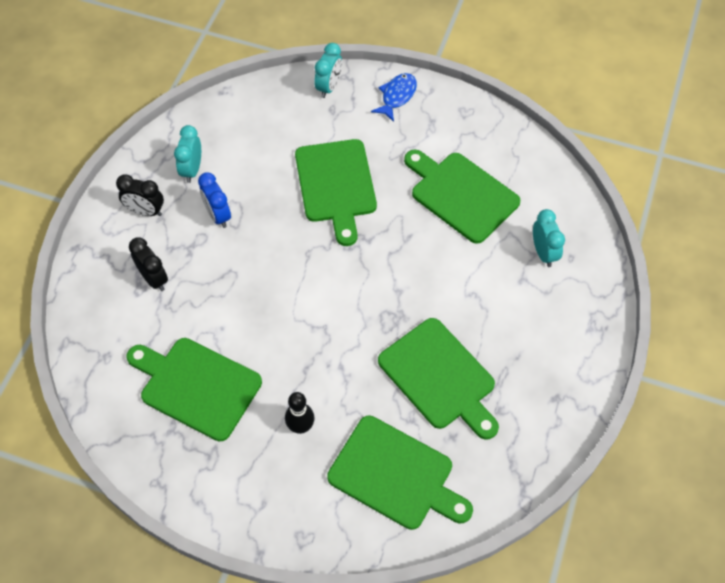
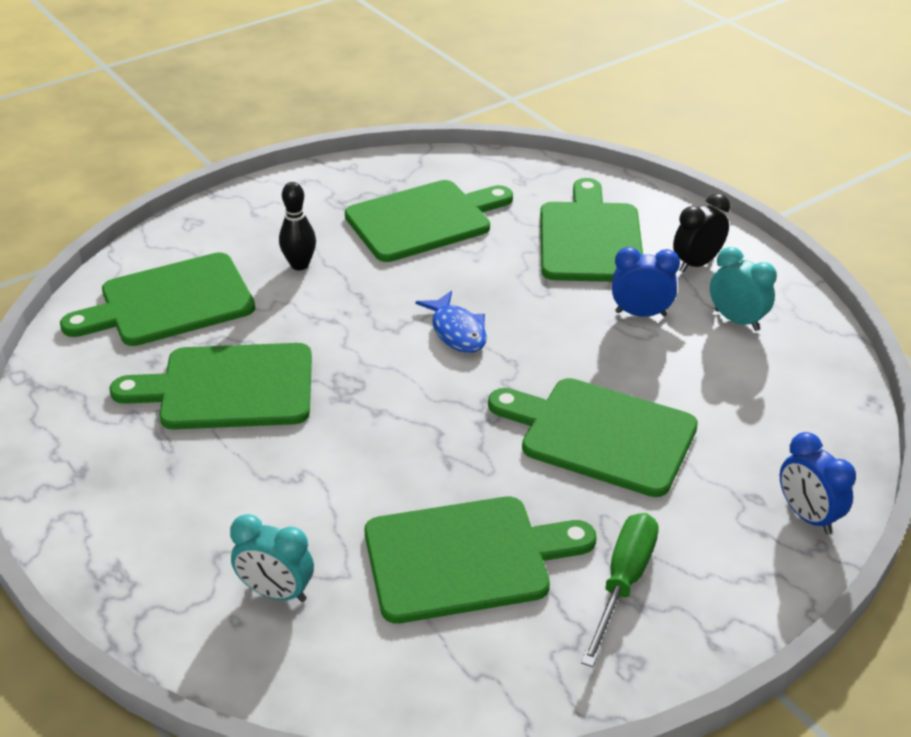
camera: 125 degrees right, 20 degrees down
black clock [129,237,168,291] -> green cutting board [540,178,643,282]
turquoise clock [314,43,342,98] -> blue clock [780,432,856,534]
blue fish [371,73,417,122] -> blue fish moved to [415,291,487,353]
none -> green screwdriver [581,513,659,667]

